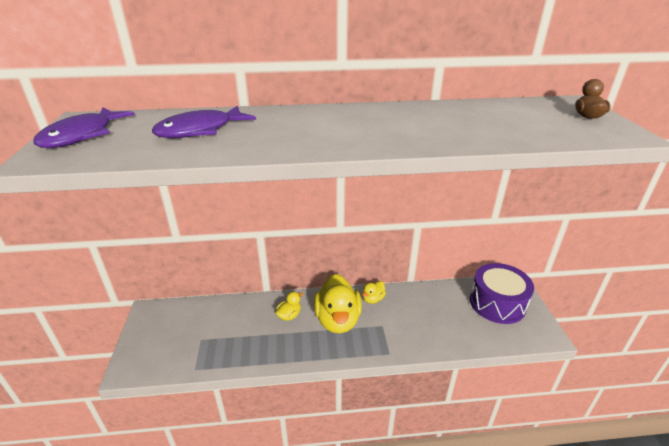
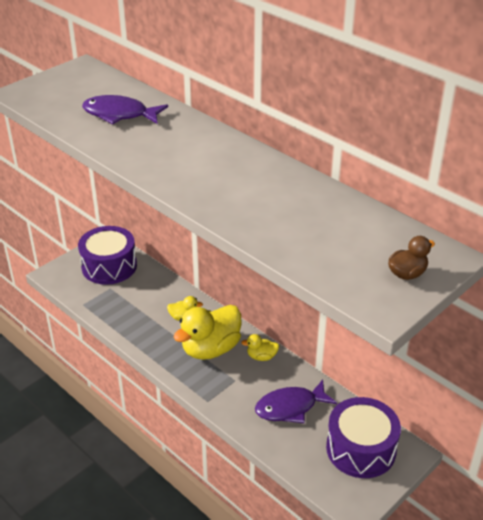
camera: 50 degrees right, 5 degrees up
purple fish [33,107,135,148] -> purple fish moved to [255,379,337,423]
none -> purple drum [78,226,137,285]

